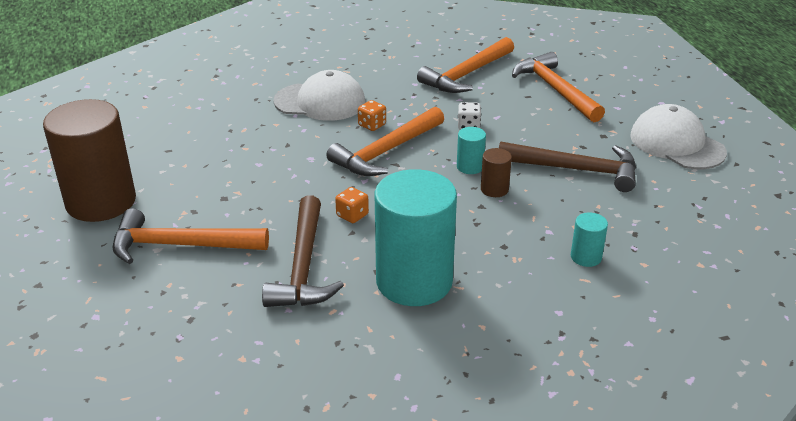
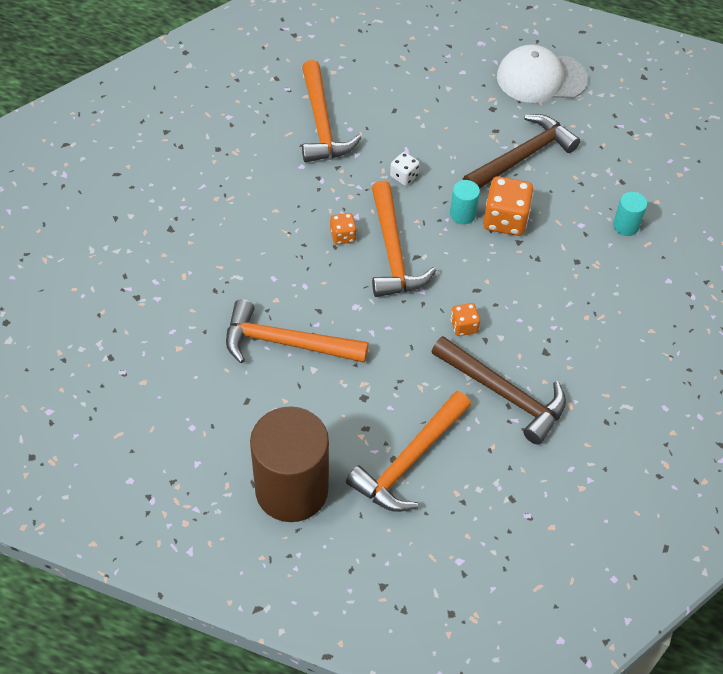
camera: 55 degrees left, 20 degrees up
white cap [273,70,365,121] -> none
turquoise cylinder [375,169,457,306] -> none
brown cylinder [481,148,512,197] -> orange dice [483,176,533,236]
orange hammer [512,52,605,122] -> orange hammer moved to [226,299,368,363]

